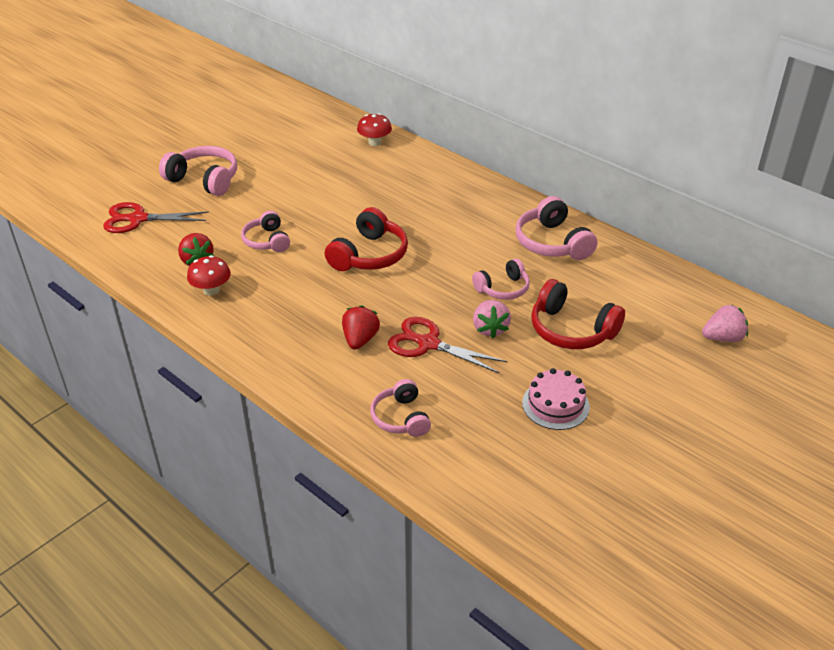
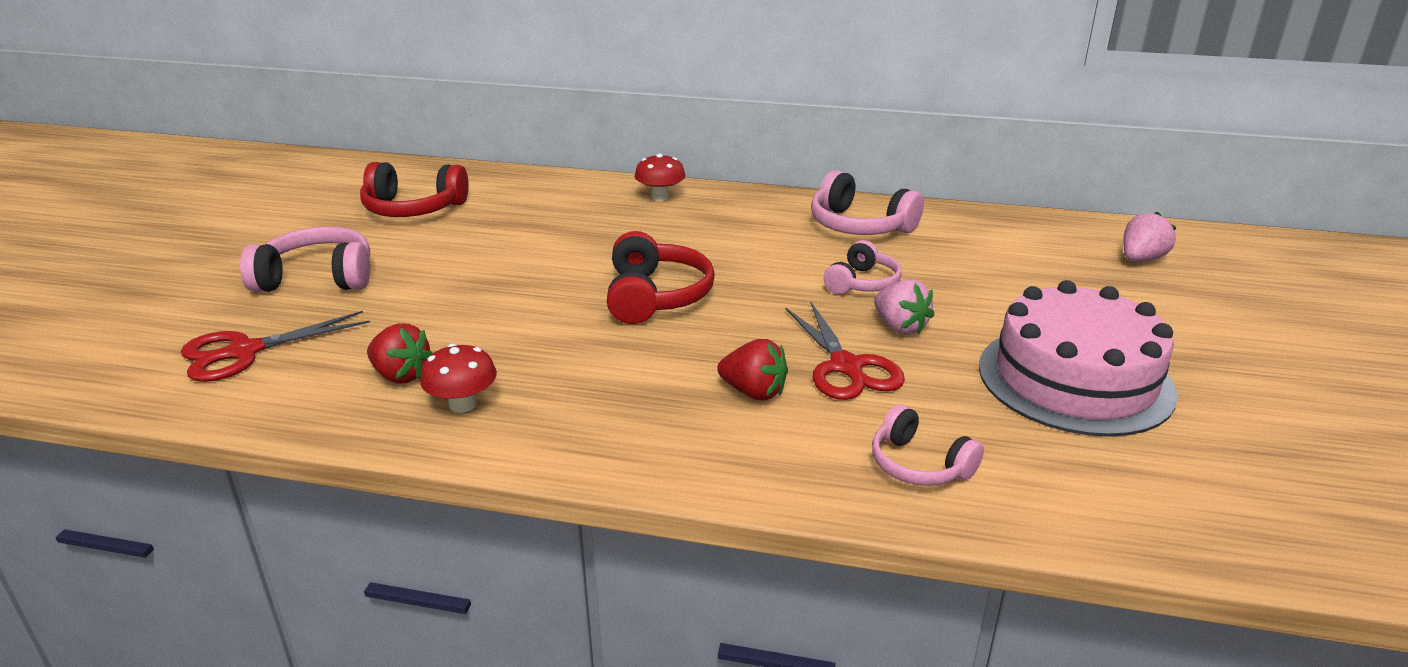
camera: 30 degrees left, 10 degrees down
pink headphones [241,211,290,252] -> none
red strawberry [342,305,380,350] -> red strawberry turned 135 degrees clockwise [717,339,788,401]
red mushroom [357,113,392,146] -> red mushroom moved to [634,153,685,201]
red scissors [388,317,507,374] -> red scissors turned 105 degrees counterclockwise [785,302,905,400]
pink cake [522,368,590,430] -> pink cake [979,280,1178,437], size x1.92
red headphones [531,279,625,349] -> red headphones moved to [360,162,469,217]

